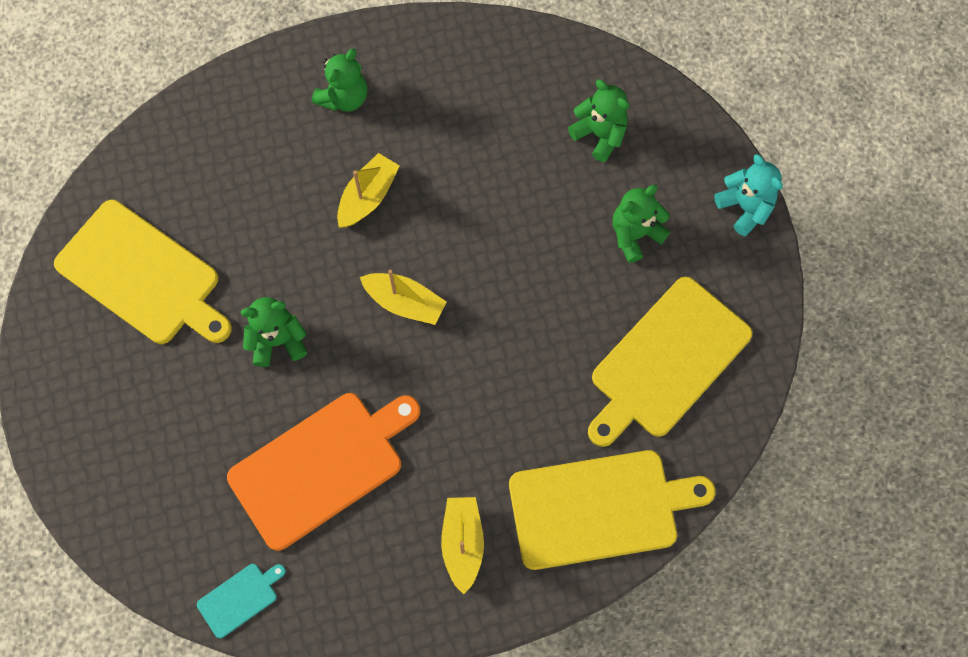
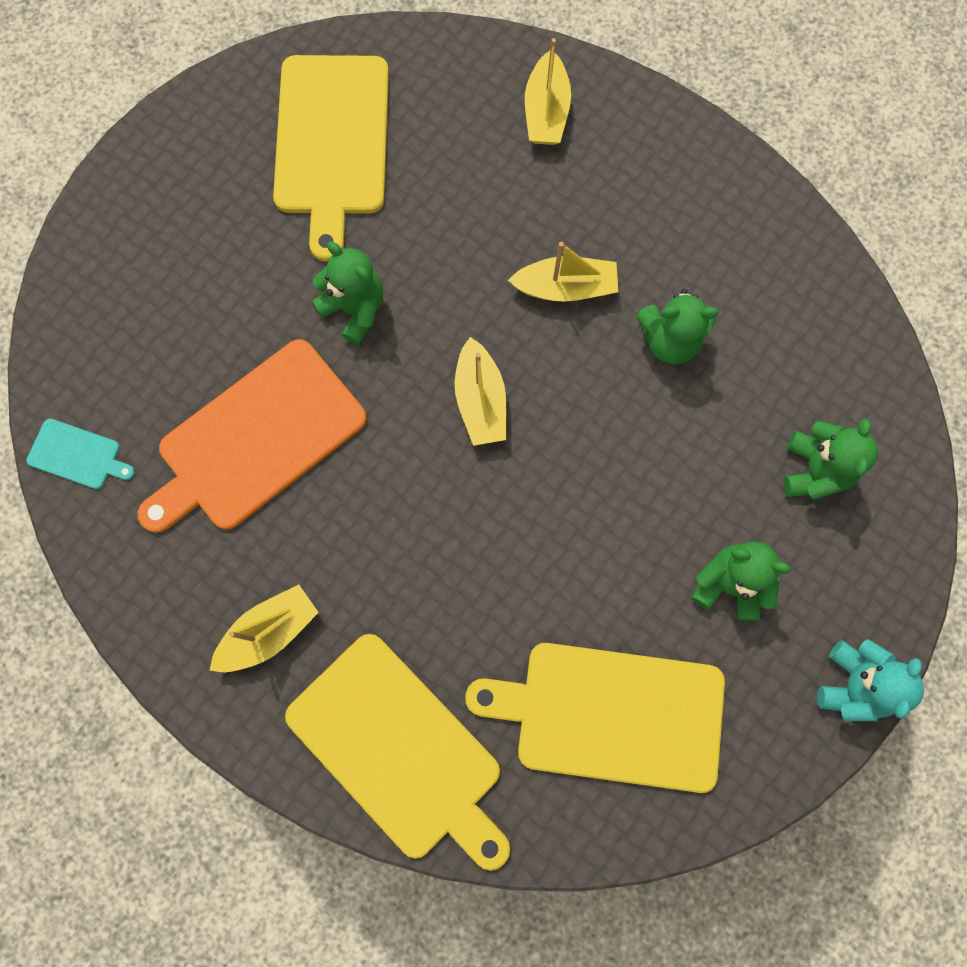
camera: 55 degrees right, 5 degrees up
orange cutting board [227,393,420,551] -> orange cutting board turned 120 degrees clockwise [138,339,367,533]
green teddy bear [312,48,368,112] -> green teddy bear moved to [637,289,719,364]
none -> yellow boat [525,38,571,145]

